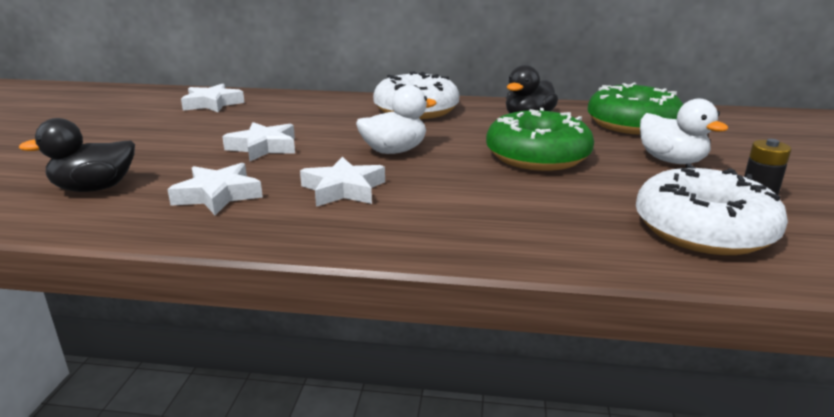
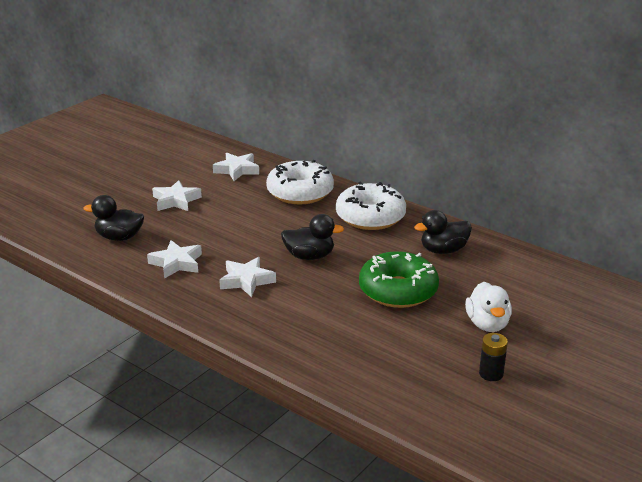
camera: 30 degrees right, 5 degrees up
white star [222,122,295,161] -> white star moved to [152,180,202,211]
white duck [356,85,437,154] -> black duck [281,214,344,260]
green donut [588,83,683,135] -> none
white donut [636,164,788,255] -> white donut moved to [266,160,334,204]

